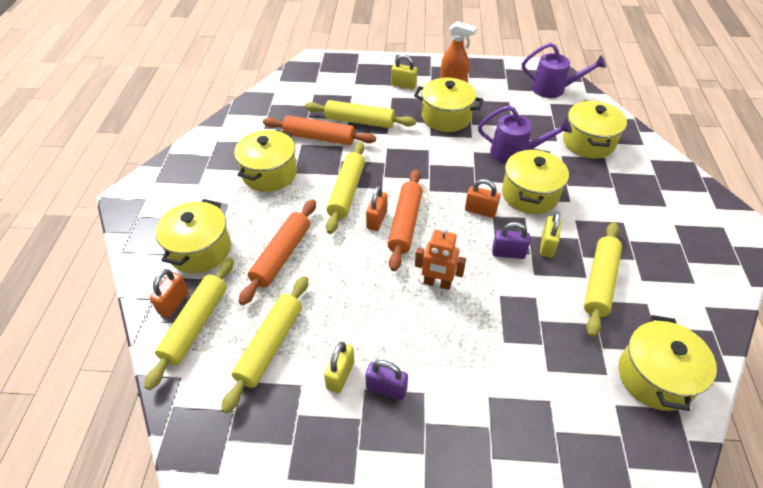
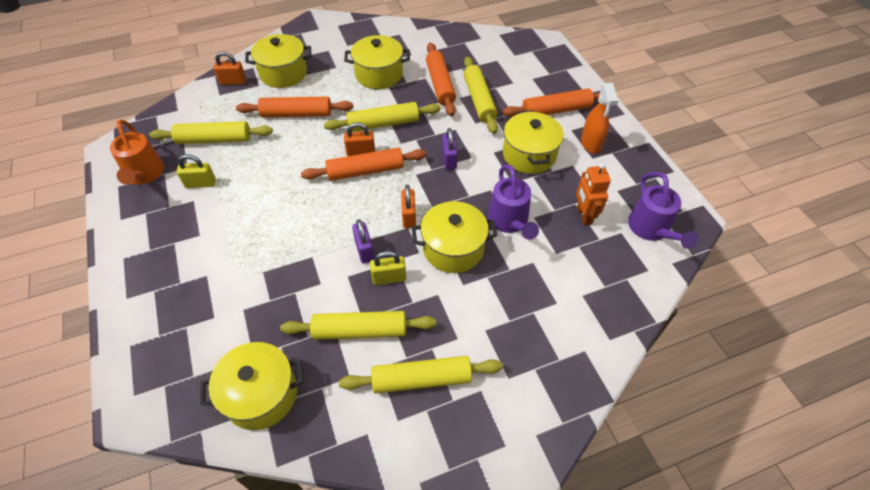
camera: 65 degrees right, 5 degrees up
yellow rolling pin [144,257,233,390] -> yellow rolling pin moved to [339,356,503,393]
purple padlock [365,360,408,400] -> purple padlock moved to [442,128,458,170]
yellow padlock [391,55,418,90] -> orange rolling pin [502,88,600,117]
orange robot [415,227,466,290] -> orange robot moved to [576,163,611,225]
yellow pot [563,100,627,158] -> none
none -> orange watering can [110,119,164,185]

